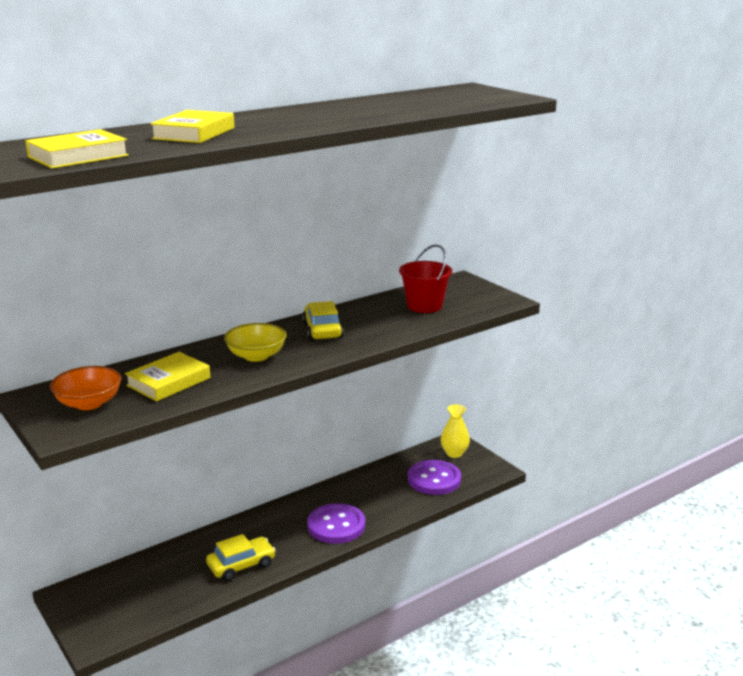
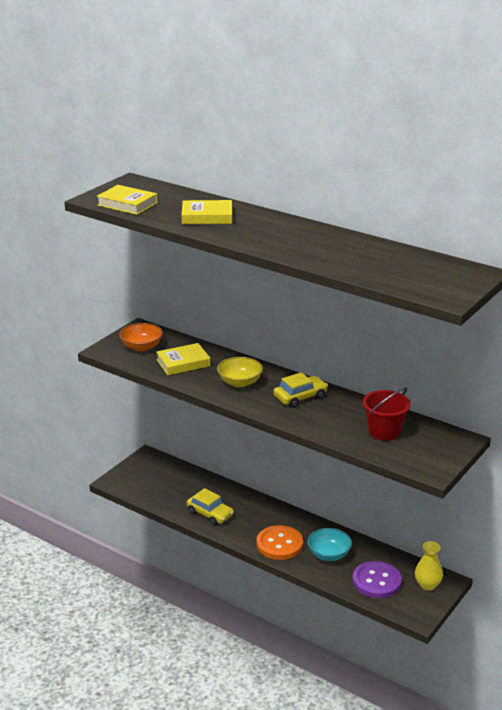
camera: 70 degrees right, 5 degrees up
yellow book [125,352,211,402] -> yellow book turned 45 degrees counterclockwise [156,343,211,375]
purple button [307,503,365,544] -> orange button [256,525,303,560]
none -> turquoise bowl [307,528,352,561]

